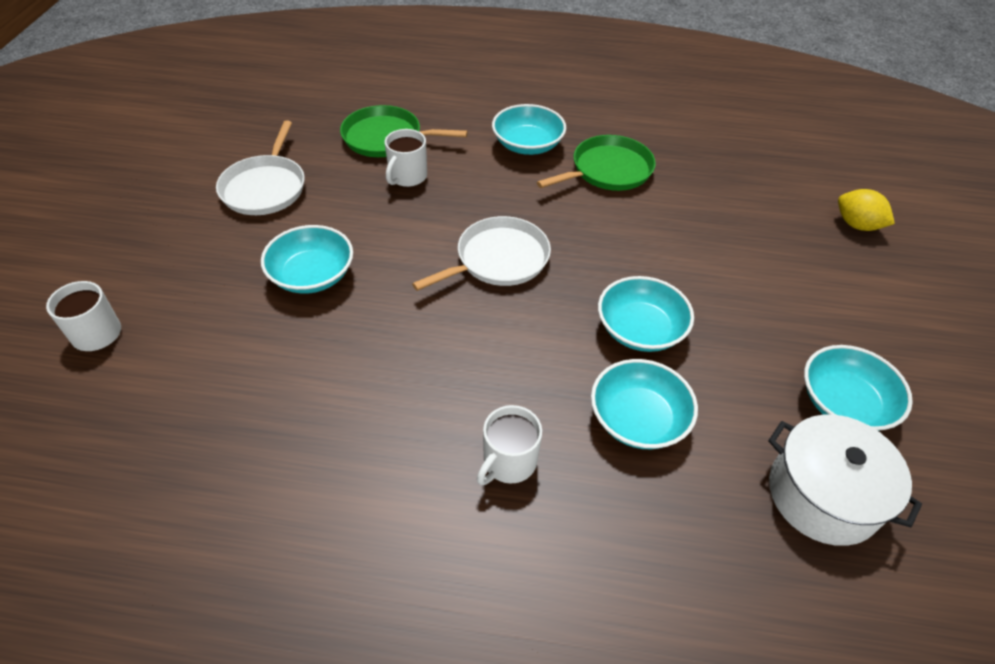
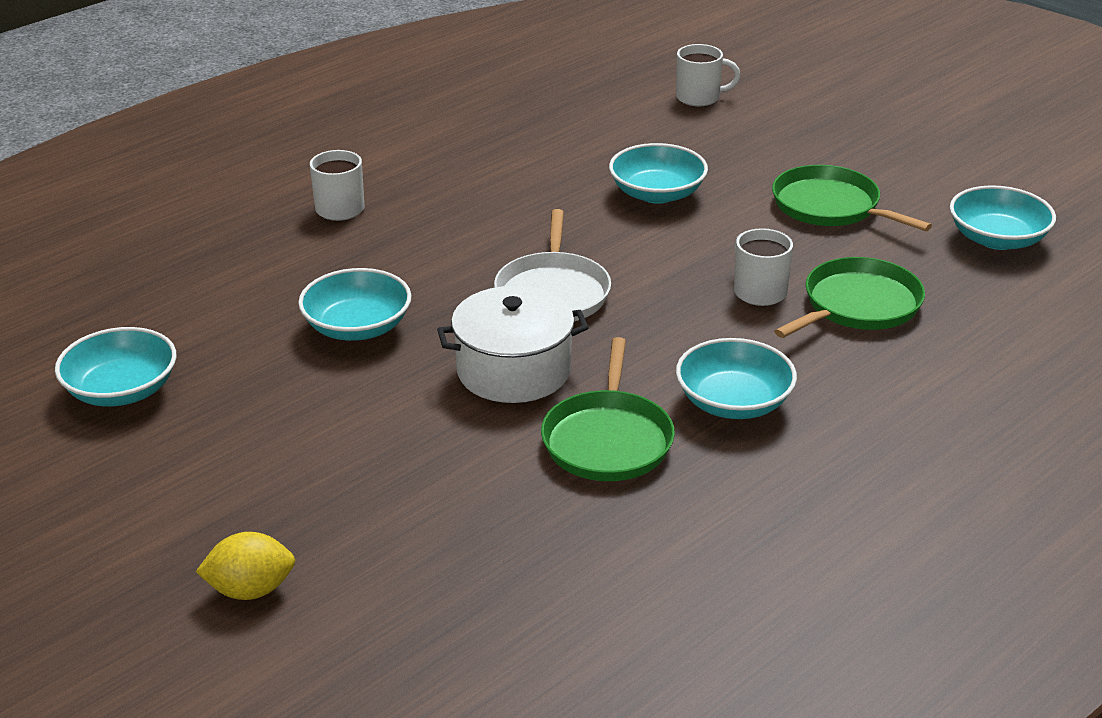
camera: 130 degrees right, 15 degrees down
white pan [216,120,305,215] -> green pan [772,165,932,231]
turquoise bowl [591,359,698,449] -> turquoise bowl moved to [950,185,1056,250]
white pot [768,414,922,546] -> white pot moved to [437,286,589,403]

